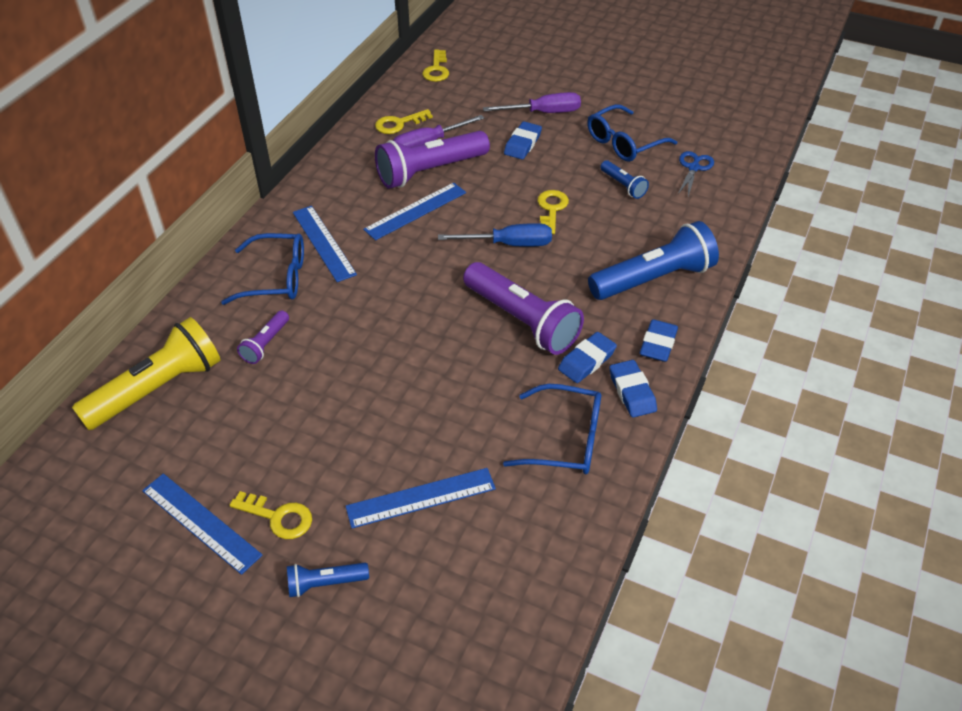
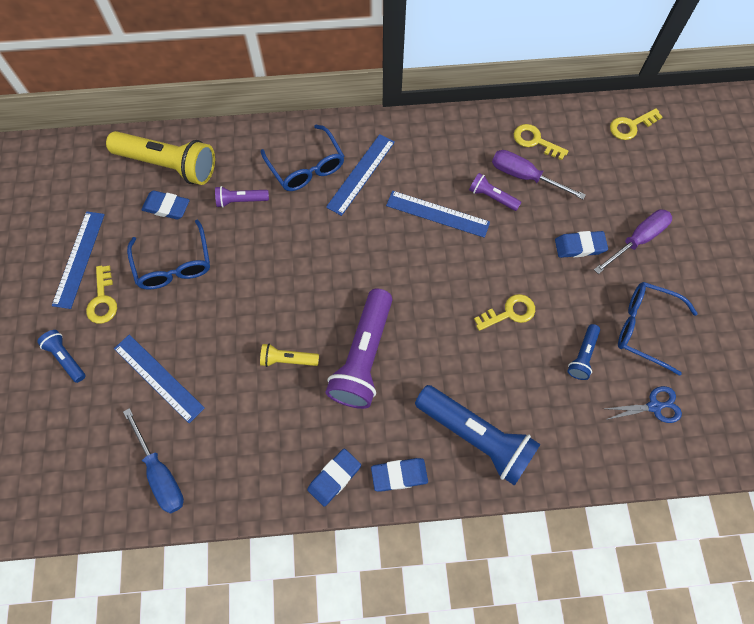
camera: 60 degrees right, 20 degrees up
purple flashlight [375,131,490,189] -> purple flashlight [469,173,521,211], size x0.48
blue screwdriver [438,223,552,247] -> blue screwdriver moved to [123,408,184,513]
purple screwdriver [483,92,581,113] -> purple screwdriver turned 90 degrees counterclockwise [594,209,672,274]
blue glasses [503,384,601,474] -> blue glasses moved to [127,219,210,290]
blue eraser [558,332,617,383] -> blue eraser moved to [142,190,190,220]
none -> yellow flashlight [260,344,319,367]

